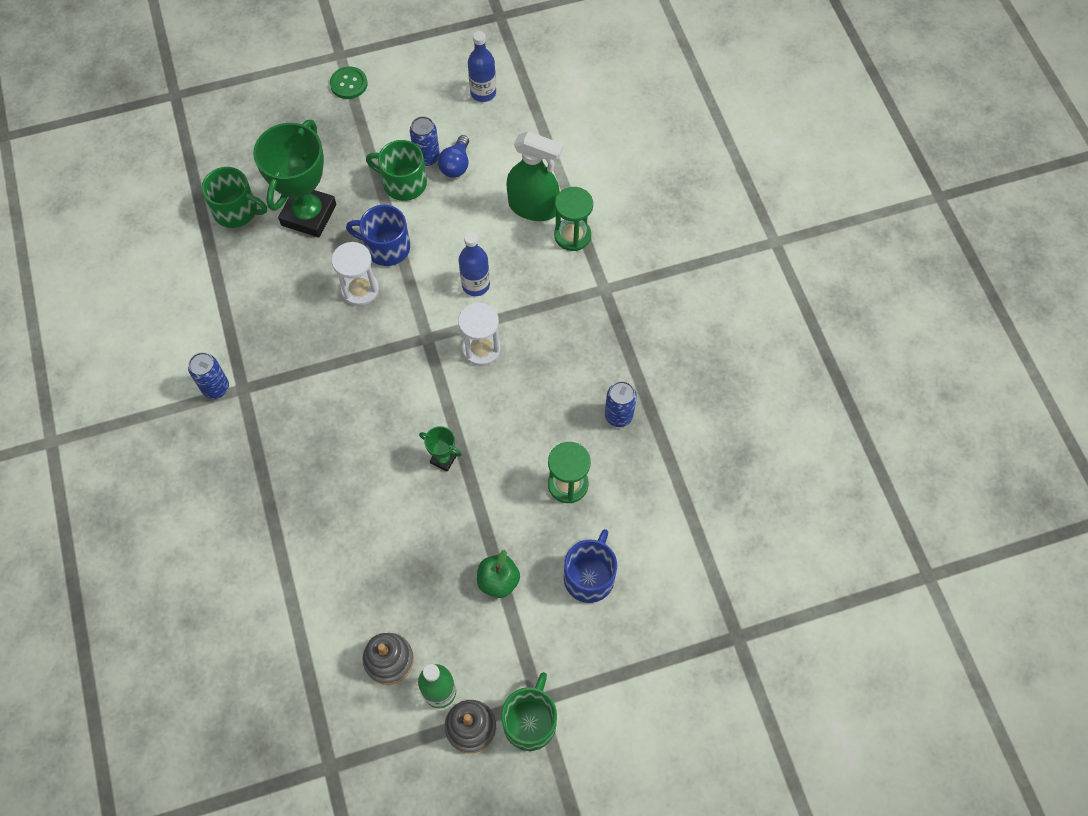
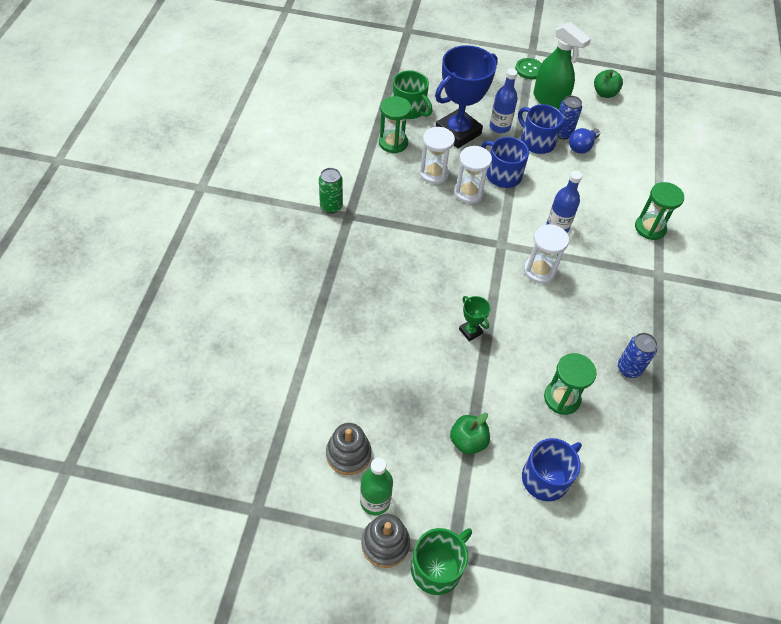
camera: 25 degrees right, 10 degrees down
blue can [188,352,229,399] -> green can [319,168,343,214]
green trophy [253,120,336,238] -> blue trophy [435,45,498,148]
green mug [366,140,427,201] -> blue mug [518,104,564,154]
blue bottle [468,31,496,102] -> blue bottle moved to [490,68,518,133]
green spray bottle [506,131,563,221] -> green spray bottle moved to [534,22,591,110]
none -> green hourglass [379,96,411,153]
none -> white hourglass [419,127,455,184]
none -> green apple [594,69,623,98]

